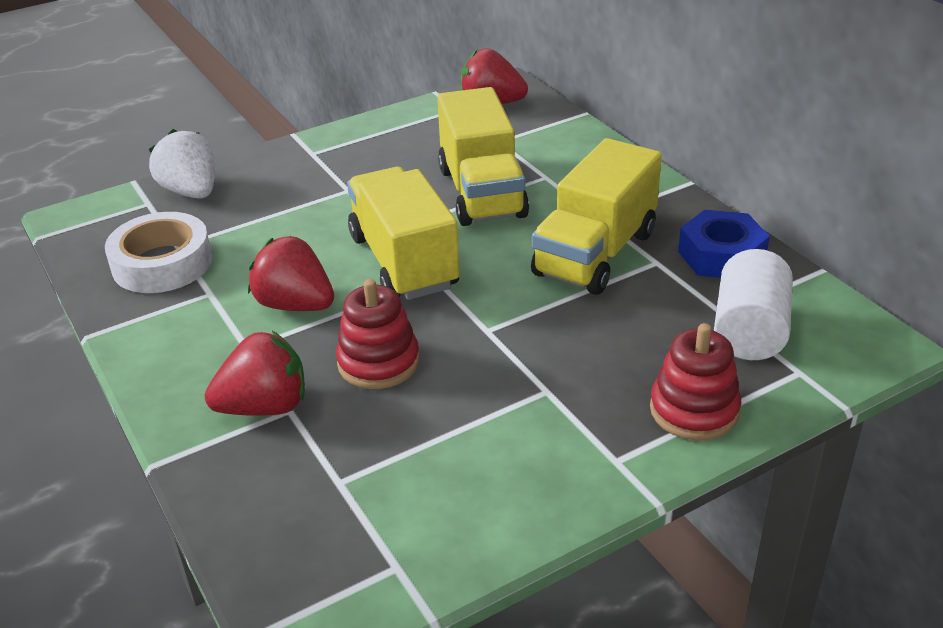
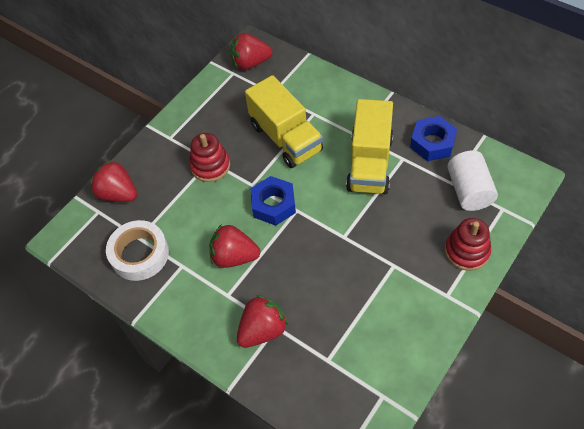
camera: 20 degrees left, 20 degrees up
white strawberry [148,129,215,199] -> red strawberry [90,160,137,202]
red stacking toy [336,279,420,389] -> red stacking toy moved to [189,133,230,182]
yellow truck [347,167,460,300] -> blue nut [251,176,296,226]

